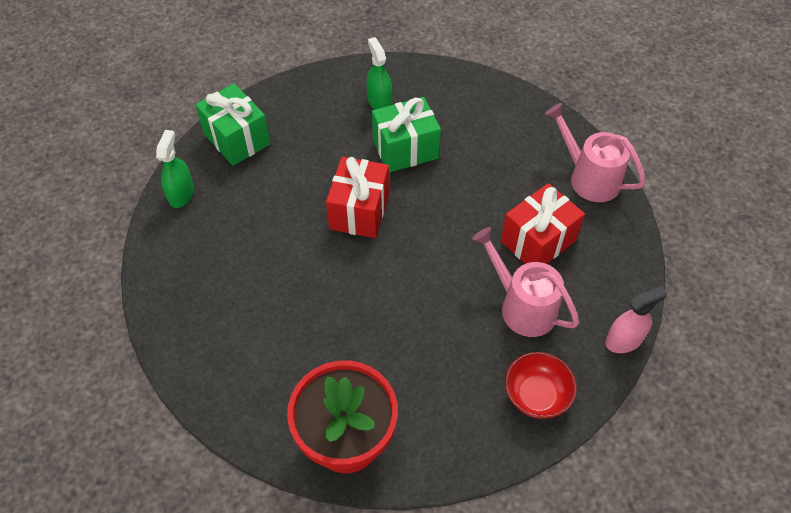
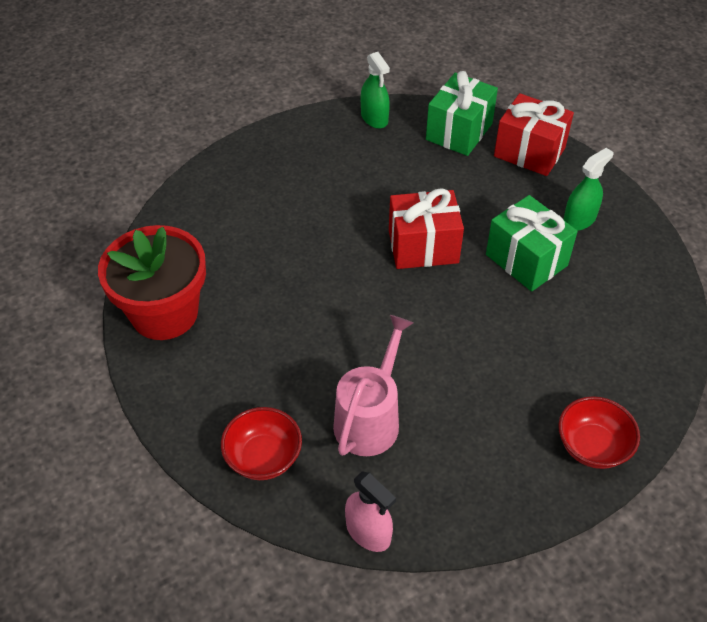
camera: 70 degrees right, 5 degrees down
green spray bottle [156,130,194,208] -> green spray bottle turned 75 degrees clockwise [361,52,390,129]
red gift [501,183,585,264] -> red gift moved to [494,93,574,176]
pink watering can [545,103,646,202] -> red bowl [558,396,640,469]

